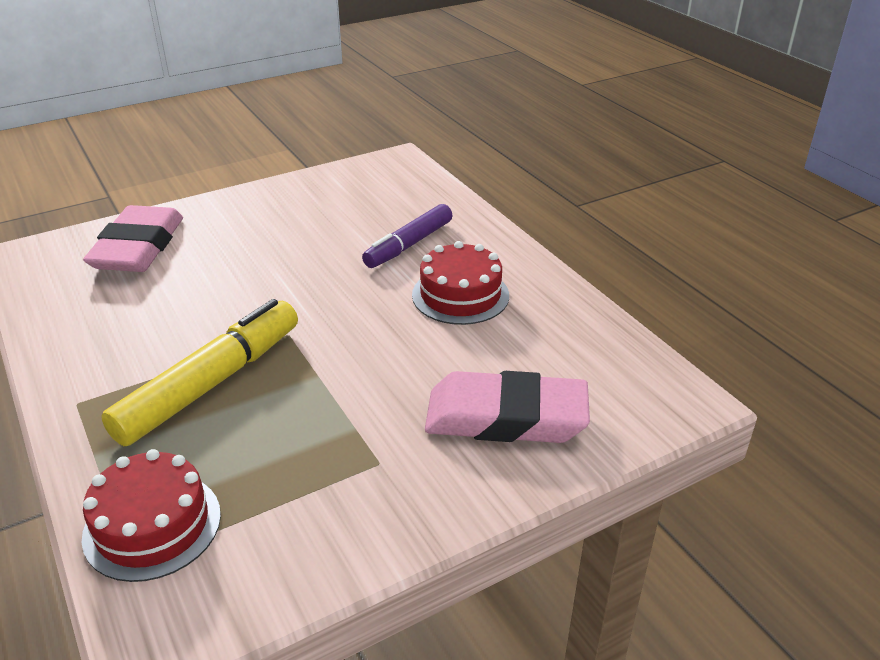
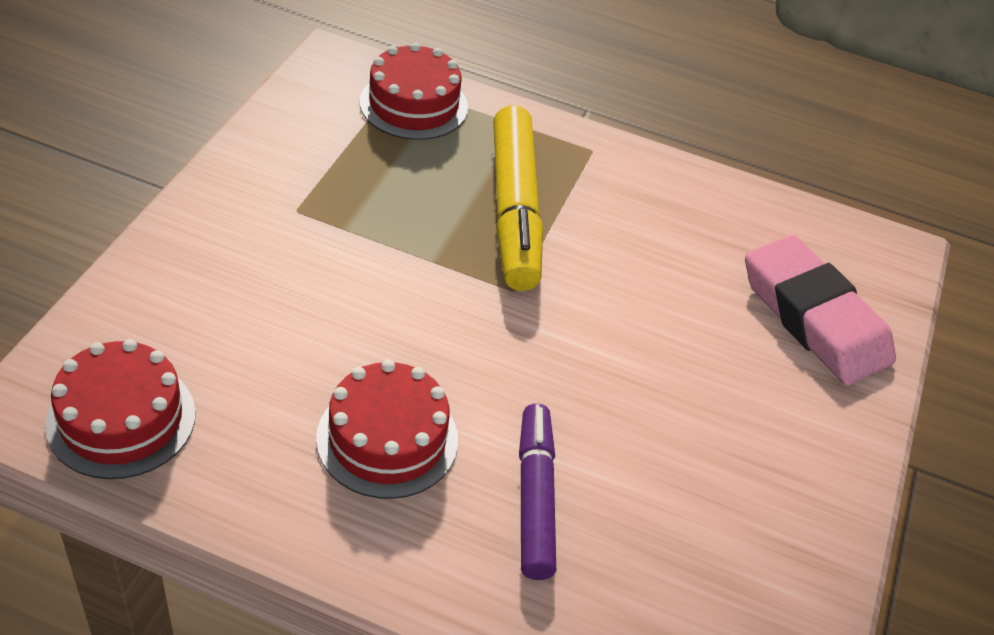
camera: 135 degrees right, 10 degrees up
pink eraser [425,371,590,443] -> none
none -> red cake [45,339,195,479]

